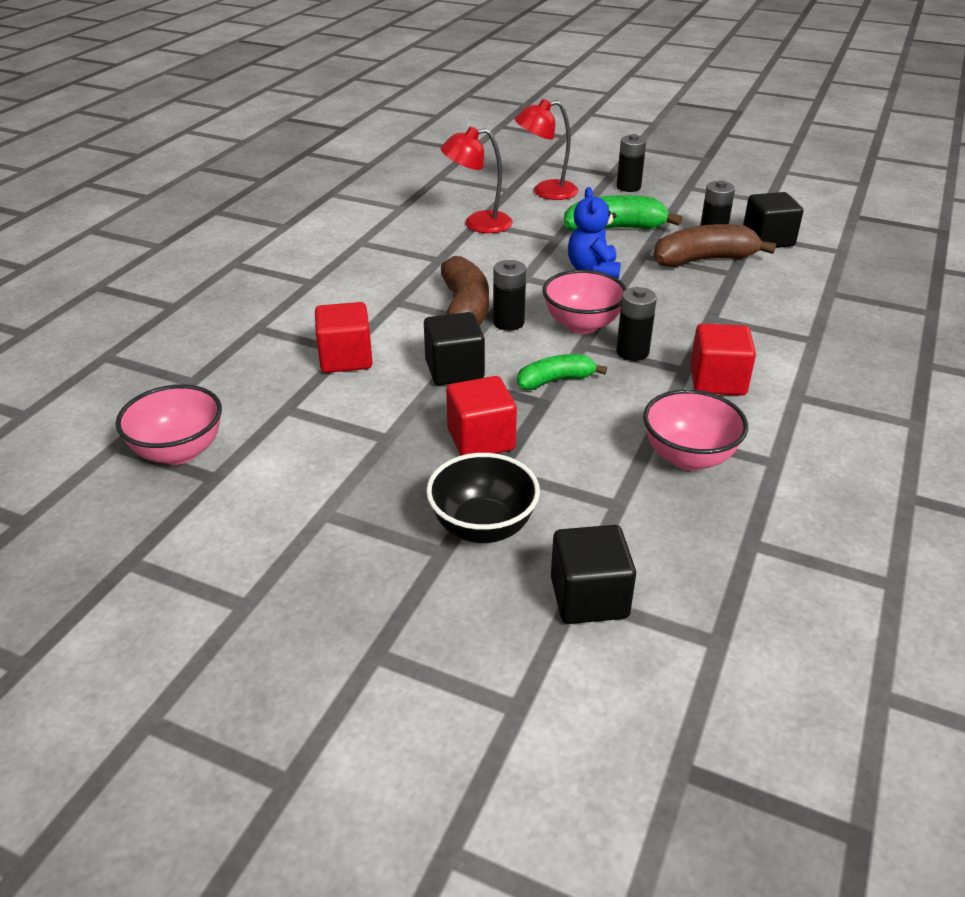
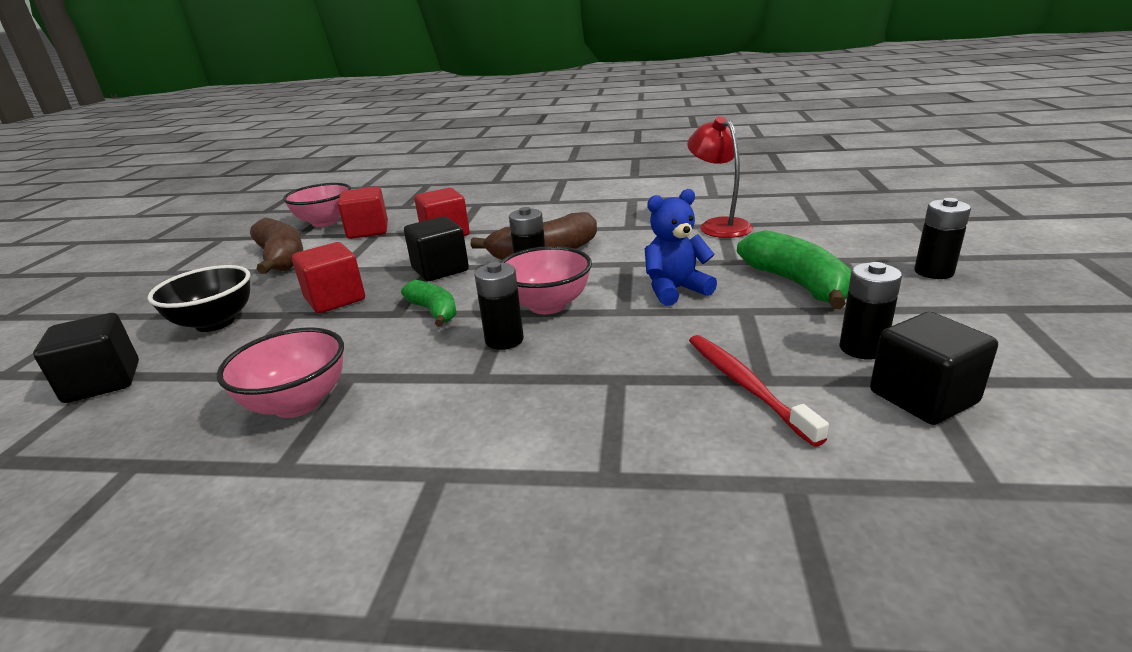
camera: 75 degrees right, 10 degrees down
red lamp [515,99,579,200] -> none
brown banana [653,224,776,267] -> brown banana moved to [250,217,303,274]
red cube [690,323,756,396] -> red cube moved to [338,186,388,239]
none -> red toothbrush [689,335,829,447]

